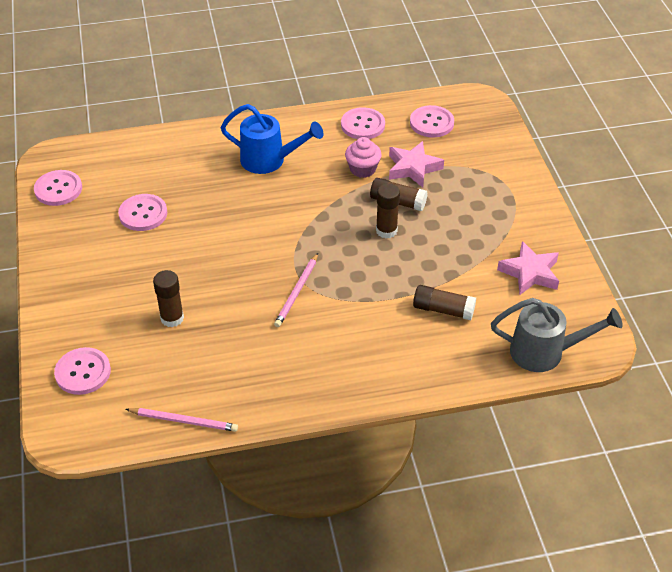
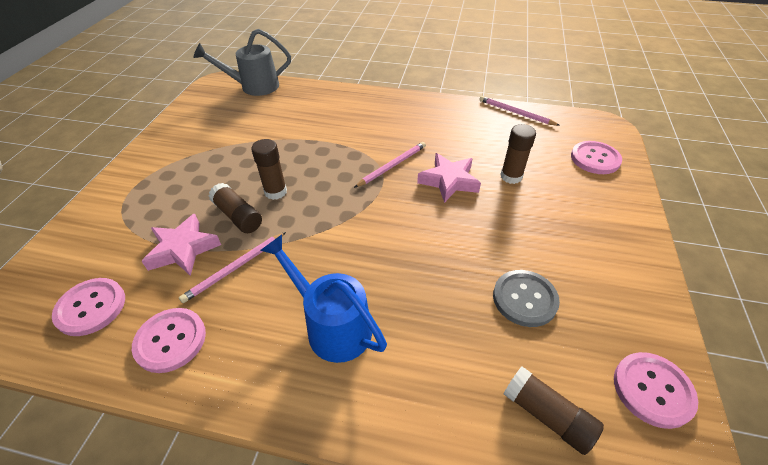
camera: 155 degrees left, 0 degrees up
pink button [118,194,167,231] -> grey button [493,270,560,327]
pink cupcake [345,137,382,178] -> pink pencil [179,232,286,303]
brown glue stick [413,285,476,320] -> brown glue stick moved to [504,367,604,455]
grey watering can [491,298,623,372] -> grey watering can turned 45 degrees counterclockwise [193,29,291,96]
pink star [497,241,559,295] -> pink star moved to [417,153,481,203]

